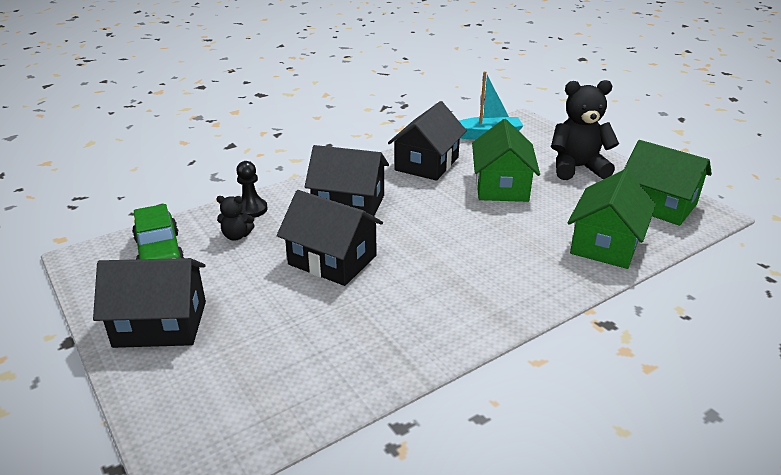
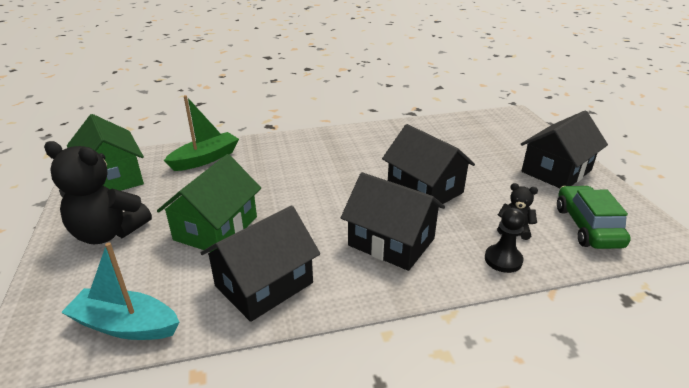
camera: 160 degrees left, 0 degrees up
black house [93,258,206,348] -> black house turned 60 degrees counterclockwise [521,111,608,188]
green house [567,169,656,269] -> green boat [164,95,239,171]

